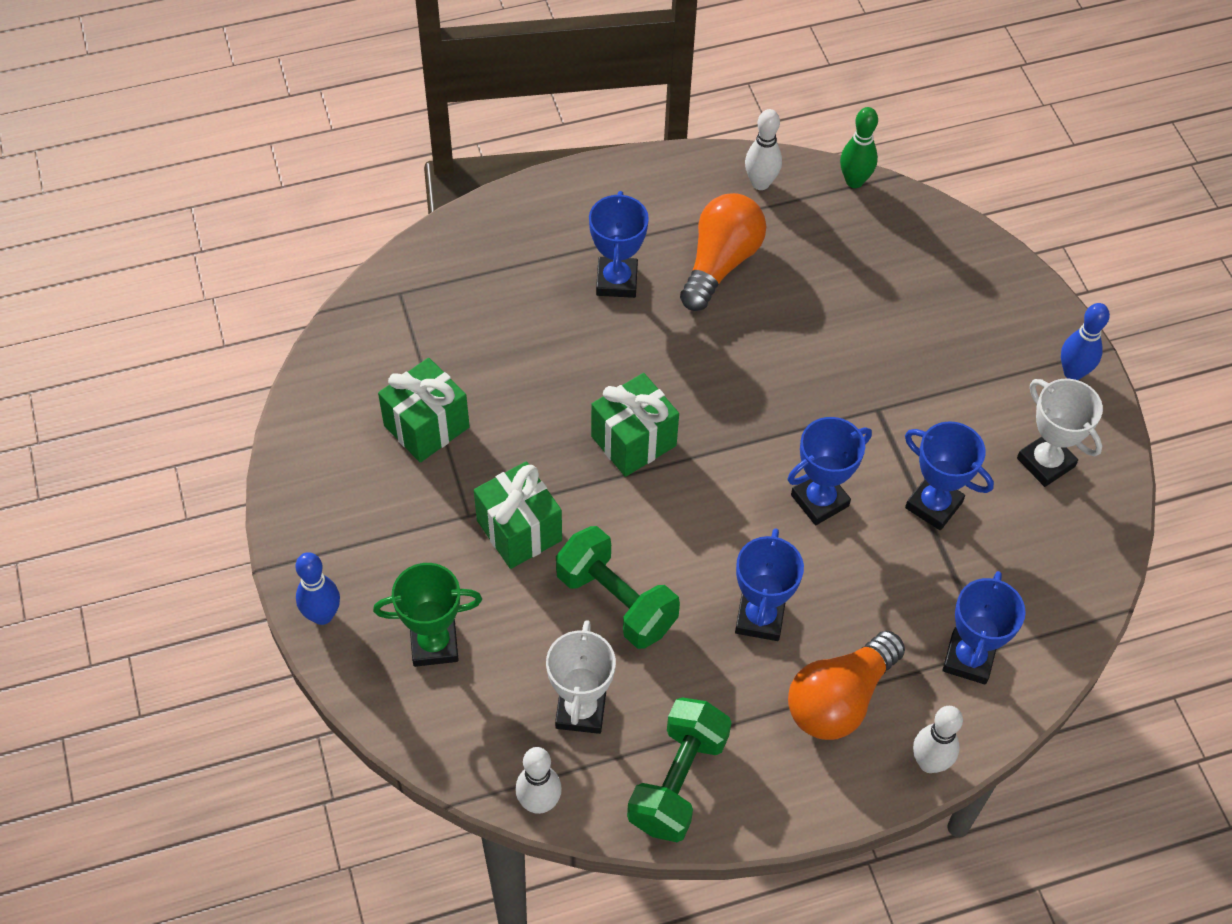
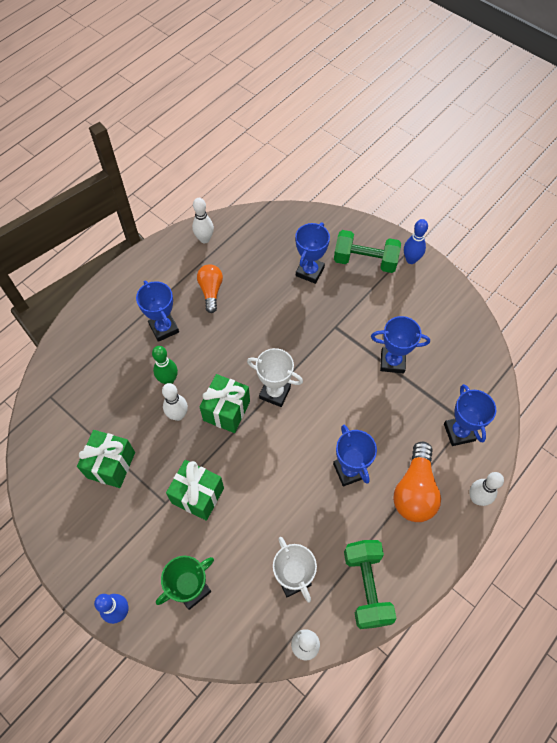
camera: 30 degrees left, 5 degrees up
green dumbbell [556,526,680,649] -> green dumbbell moved to [334,230,401,273]
orange light bulb [680,193,766,311] -> orange light bulb [197,264,223,313], size x0.66
blue trophy [788,417,872,525] -> blue trophy moved to [295,222,330,284]
green bowling pin [840,107,878,188] -> green bowling pin moved to [152,346,178,384]
white trophy [1017,379,1103,487] -> white trophy moved to [247,348,303,407]
none -> white bowling pin [162,383,188,421]

